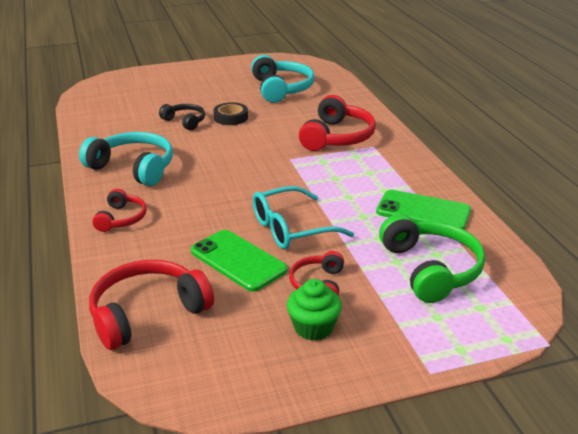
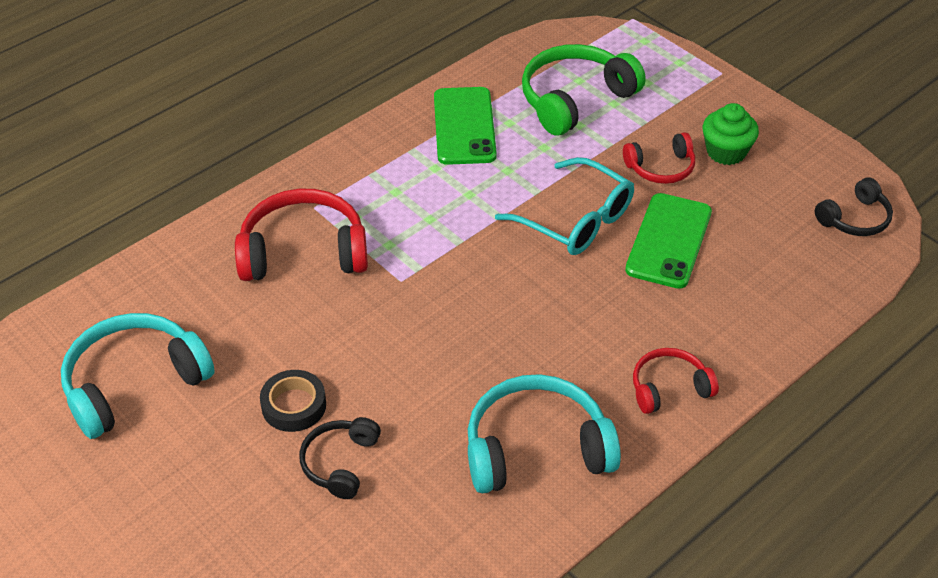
camera: 115 degrees left, 15 degrees up
turquoise headphones [79,132,173,186] -> turquoise headphones turned 75 degrees clockwise [468,374,621,493]
red headphones [89,260,214,350] -> none
none -> black headphones [815,178,893,236]

